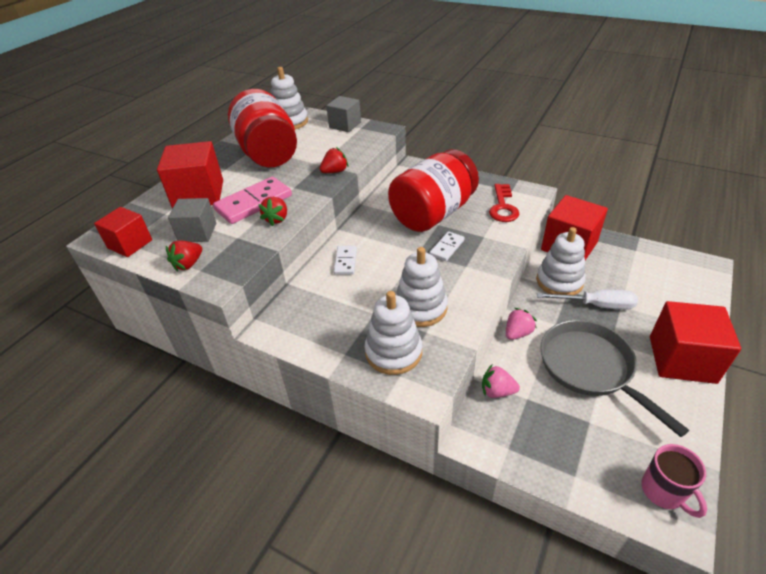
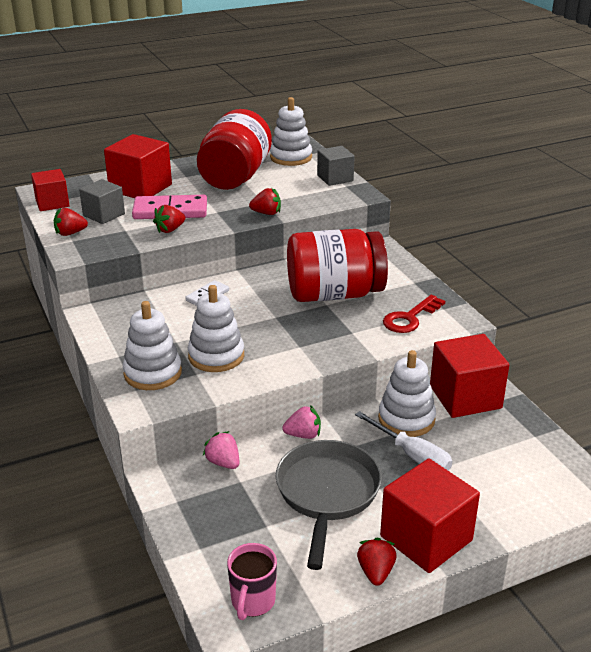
camera: 35 degrees right, 10 degrees down
white domino [429,231,465,261] -> none
none -> red strawberry [357,538,396,586]

